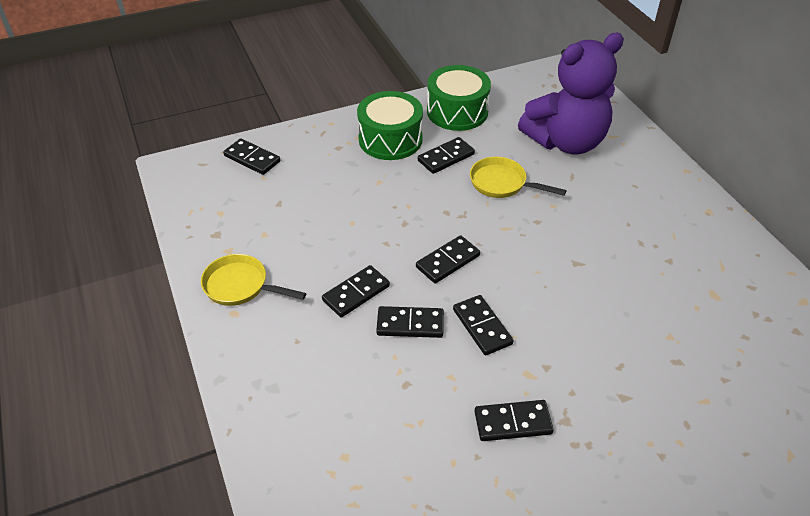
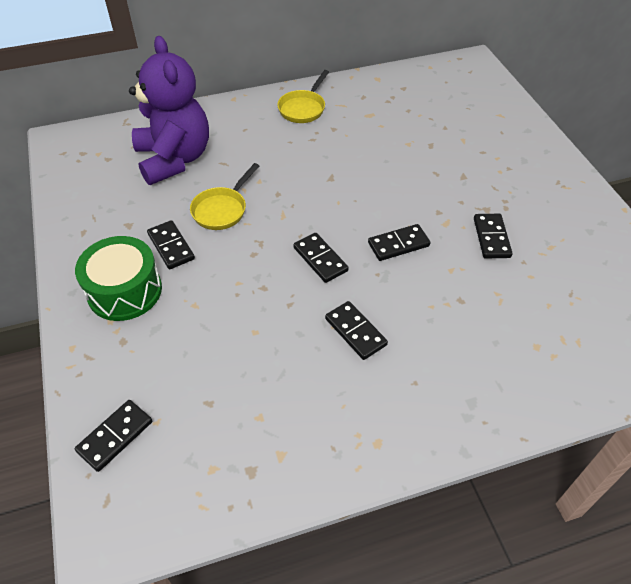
camera: 85 degrees left, 5 degrees up
yellow pan [201,254,306,306] -> yellow pan moved to [277,70,329,123]
black domino [376,306,444,338] -> none
green drum [427,65,491,131] -> none

